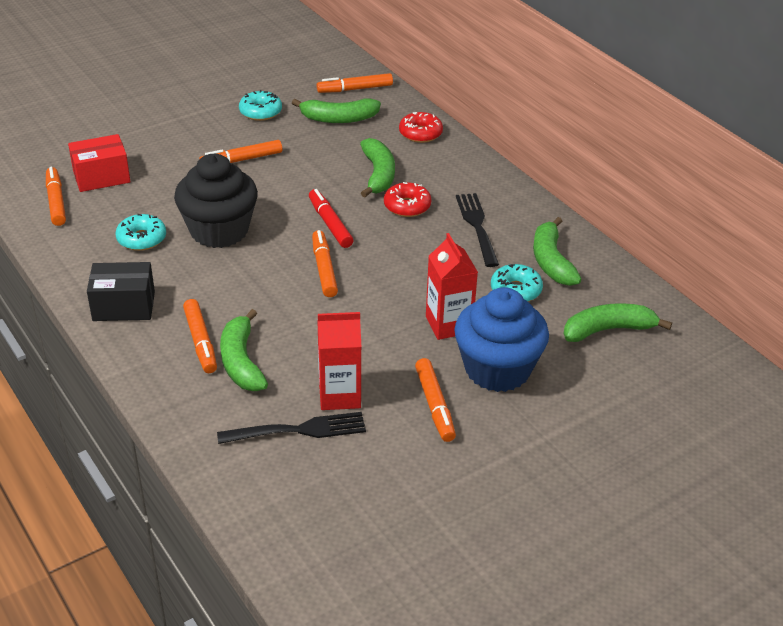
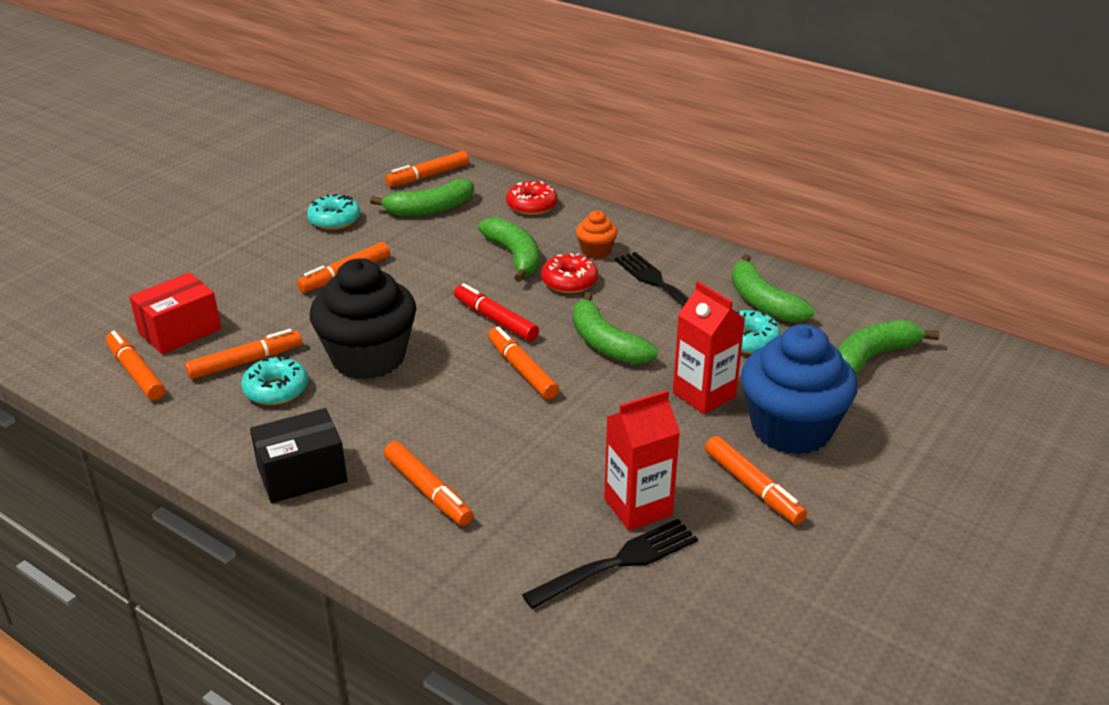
camera: 20 degrees left, 5 degrees down
green banana [220,309,268,391] -> green banana moved to [573,292,658,364]
none -> orange marker [185,329,302,379]
none -> orange cupcake [576,211,617,259]

